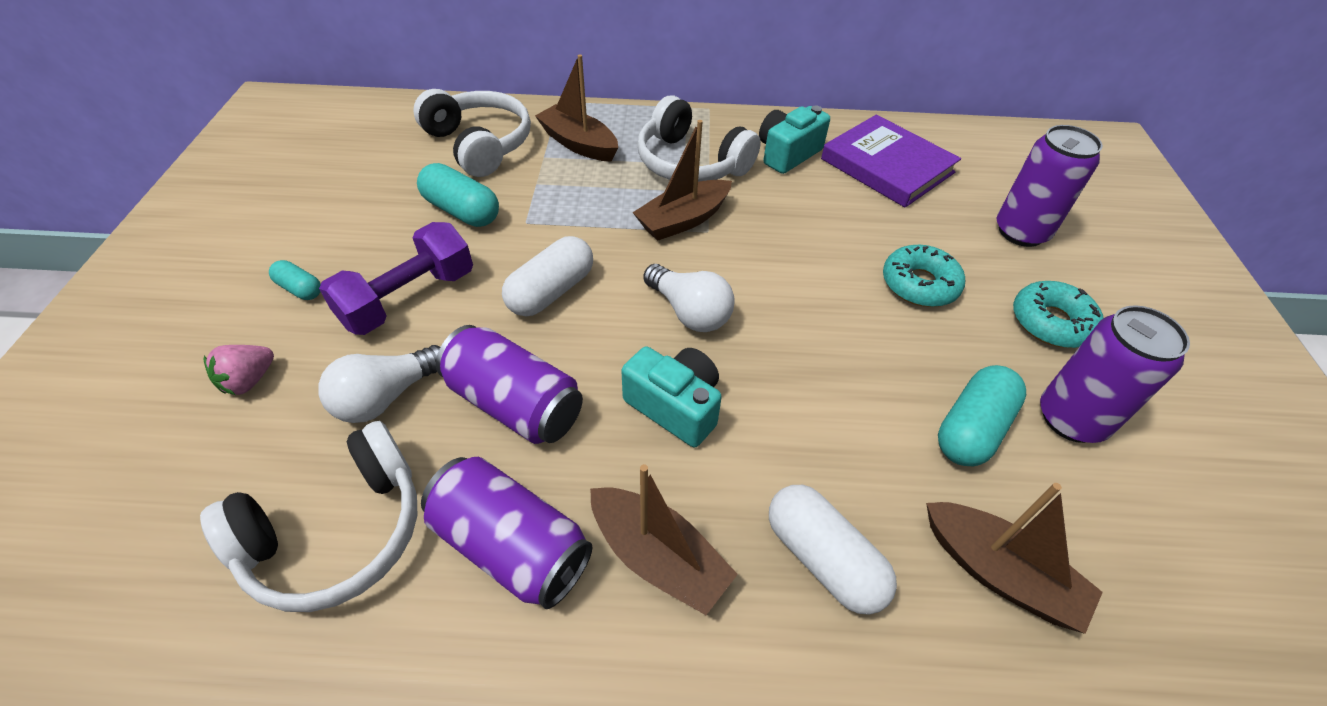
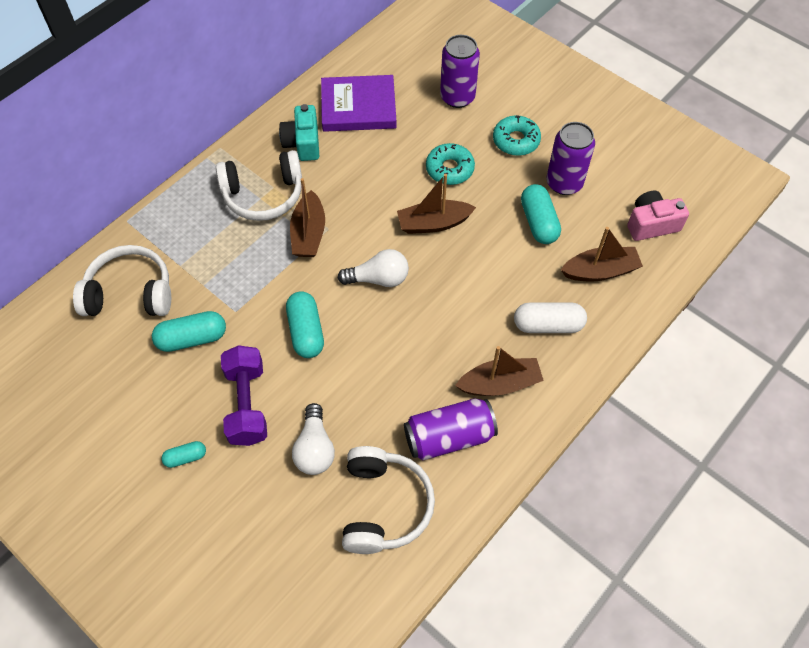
camera: 50 degrees left, 10 degrees up
pink strawberry [204,345,274,395] -> none
purple can [436,325,583,444] -> none
white capsule [502,236,593,316] -> turquoise capsule [286,291,324,358]
brown boat [535,54,618,162] -> brown boat moved to [397,174,476,234]
turquoise camera [621,347,722,447] -> none
none -> pink camera [627,191,689,241]

